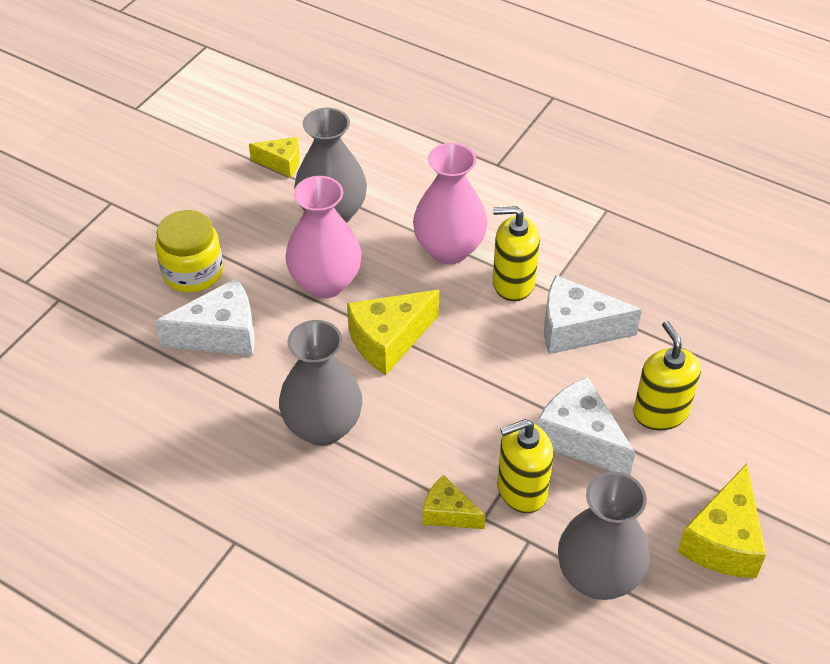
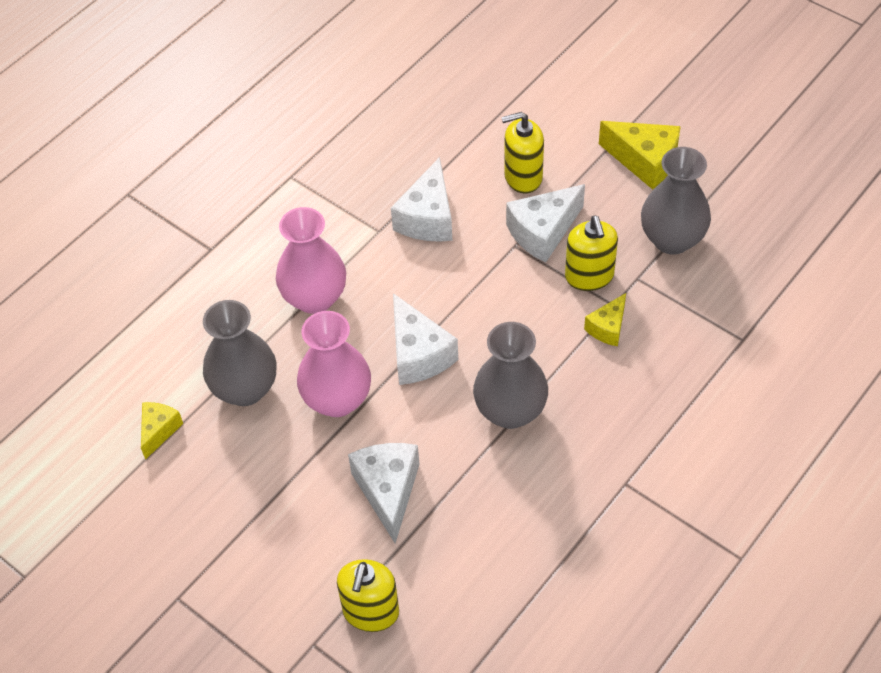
camera: 80 degrees left, 5 degrees up
yellow jar [155,210,223,293] -> none
yellow cheese [347,290,439,375] -> white cheese [393,293,458,385]
yellow soap dispenser [493,206,540,301] -> yellow soap dispenser moved to [337,559,399,632]

